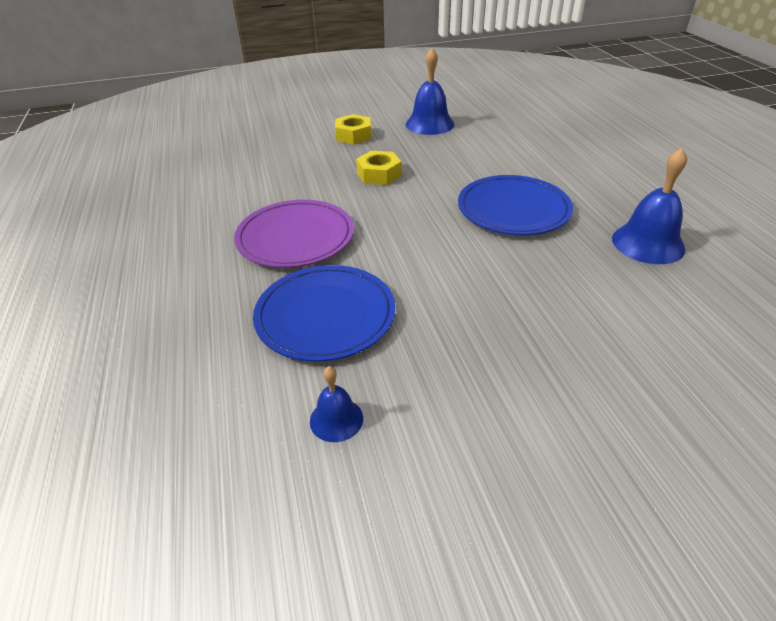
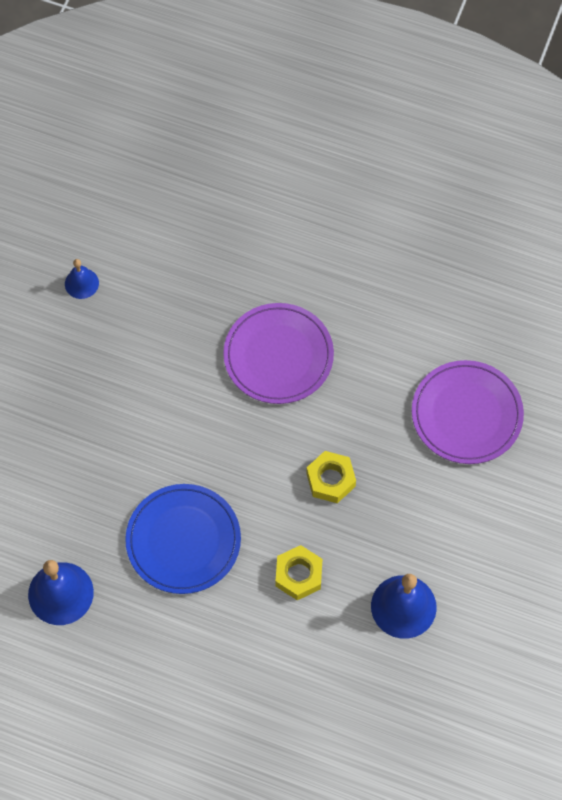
camera: 125 degrees right, 25 degrees up
blue plate [253,265,395,362] -> none
yellow nut [335,114,371,145] -> yellow nut moved to [276,545,323,600]
none -> purple plate [412,360,524,464]

